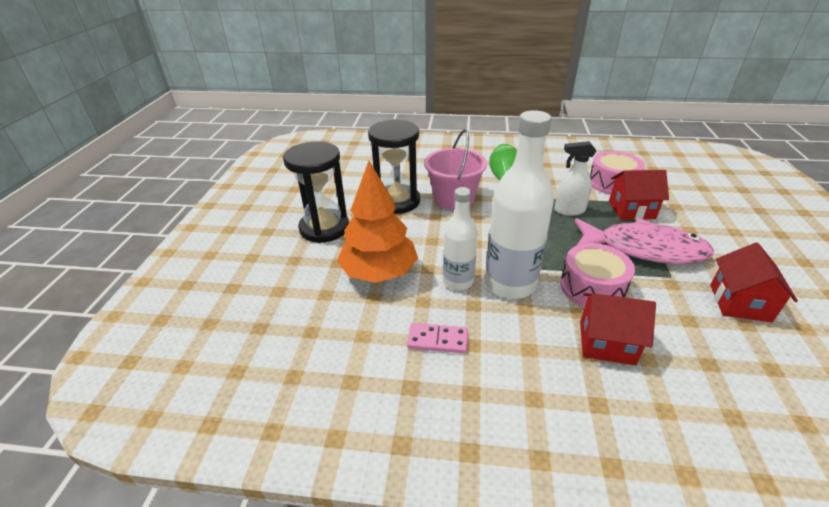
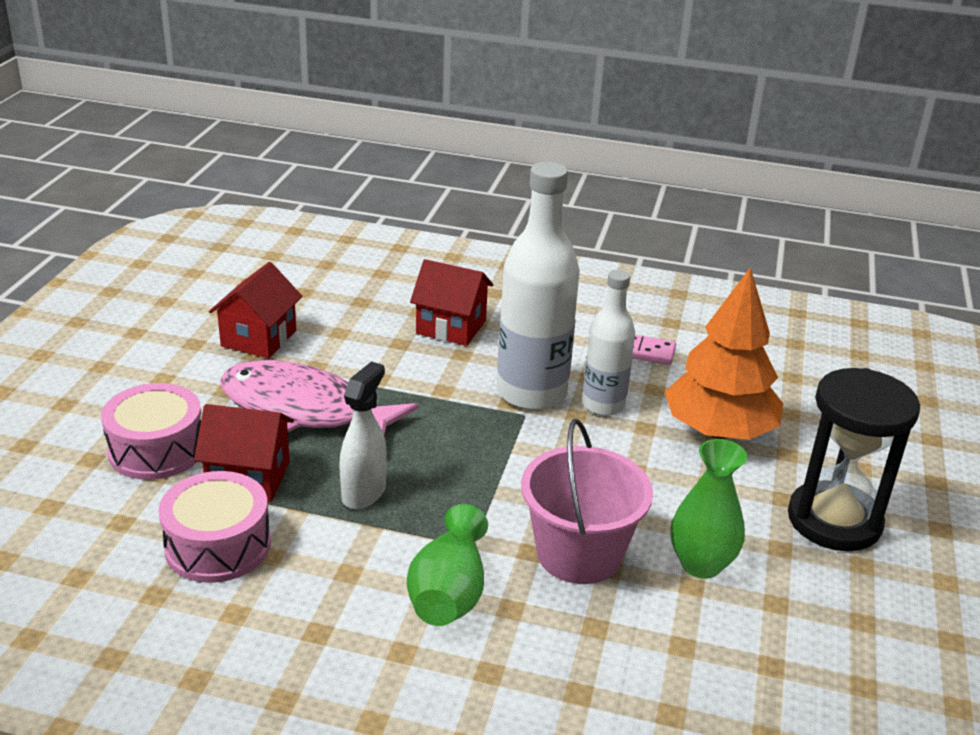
camera: 175 degrees left, 5 degrees down
black hourglass [368,119,420,214] -> green vase [671,439,747,579]
white spray bottle [555,141,596,216] -> white spray bottle turned 75 degrees counterclockwise [339,361,387,509]
pink drum [560,243,635,307] -> pink drum moved to [101,383,201,480]

